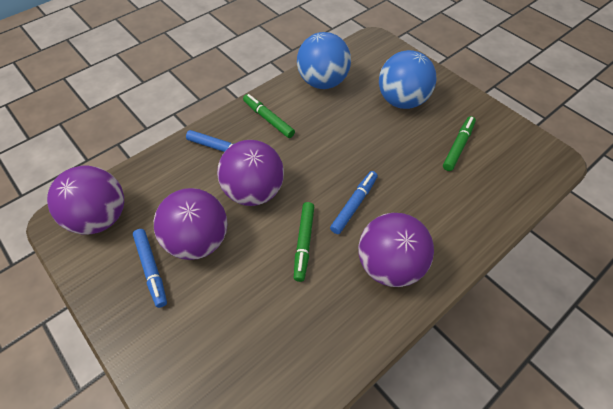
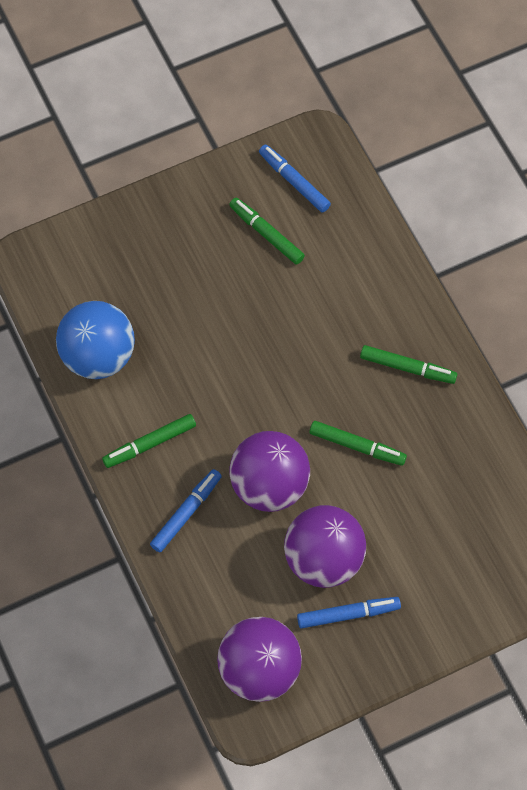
camera: 75 degrees left, 10 degrees up
blue marker [330,171,378,234] -> blue marker moved to [259,144,331,213]
purple ball [358,213,434,287] -> green marker [360,345,457,384]
blue ball [379,50,436,109] -> none

